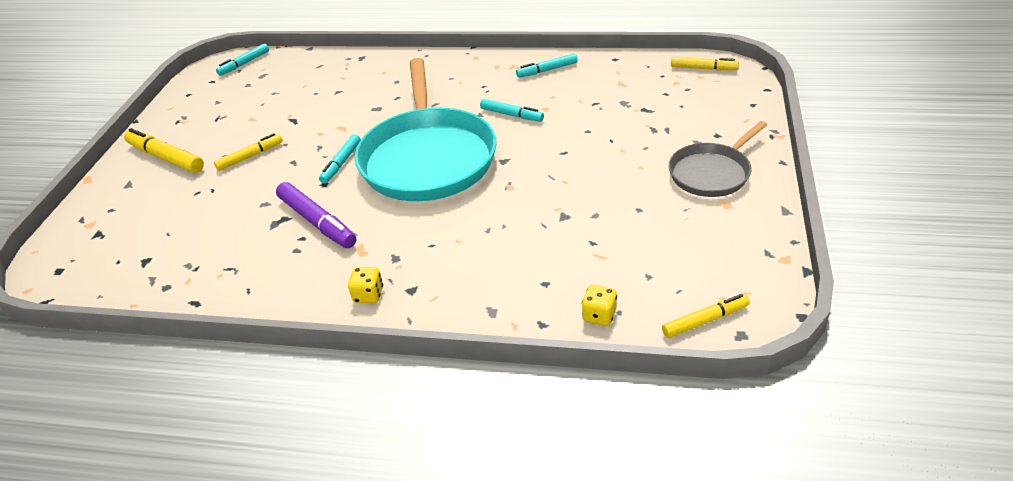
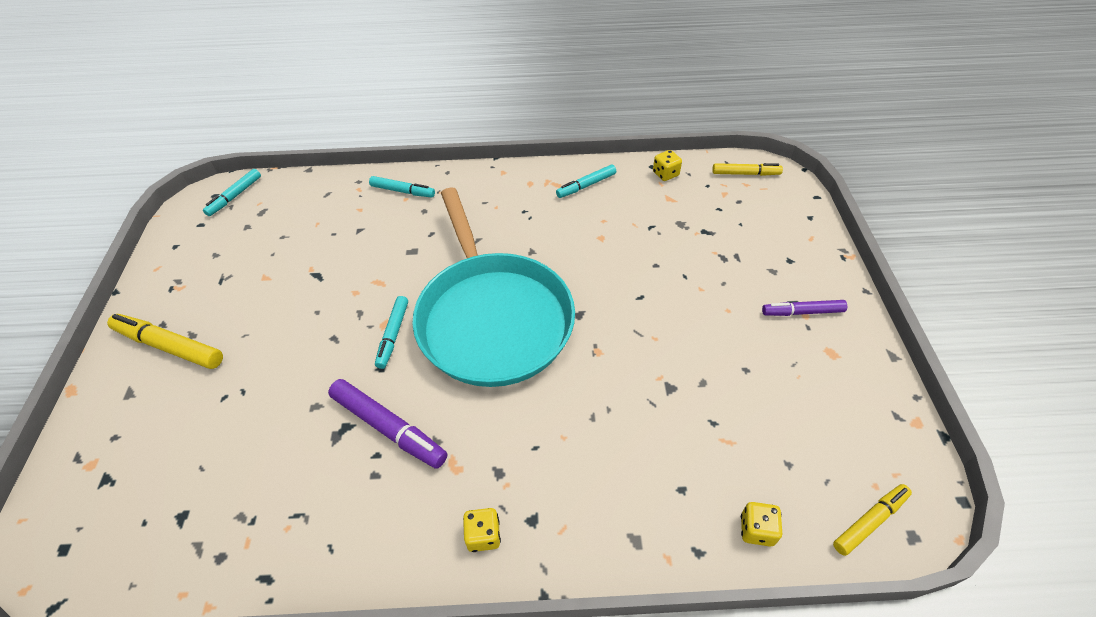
camera: 15 degrees left, 10 degrees up
yellow marker [214,133,283,171] -> none
turquoise marker [480,99,544,122] -> turquoise marker moved to [369,176,435,198]
grey pan [668,121,767,197] -> purple marker [762,300,847,316]
none -> yellow dice [653,150,682,181]

